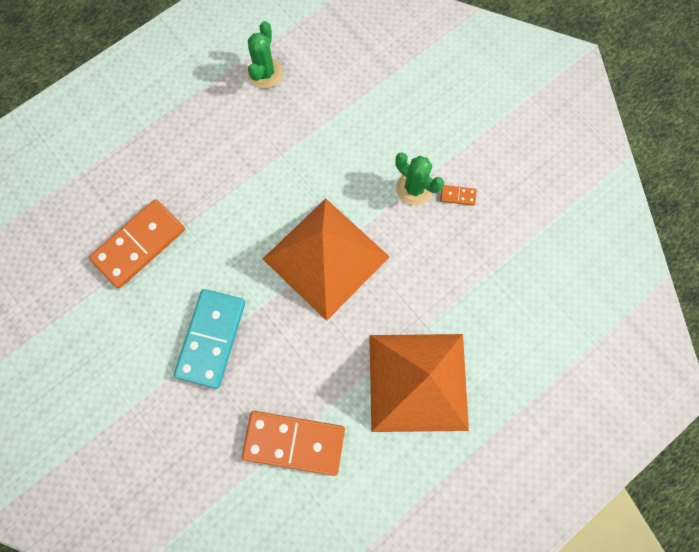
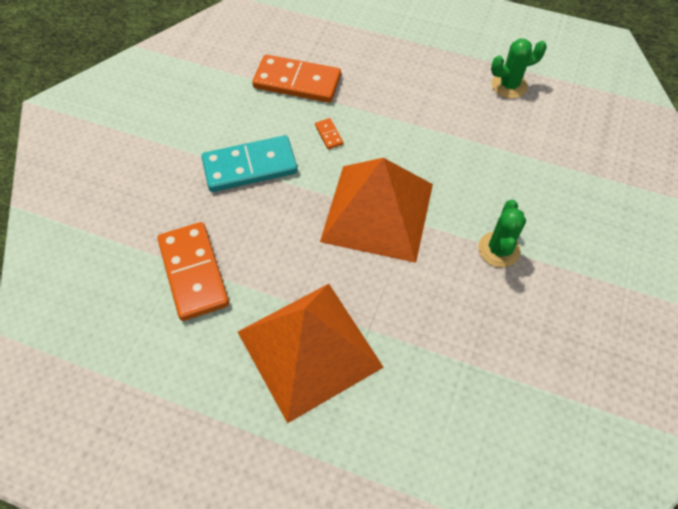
camera: 60 degrees right, 15 degrees down
orange domino [440,185,477,206] -> orange domino moved to [315,118,343,149]

